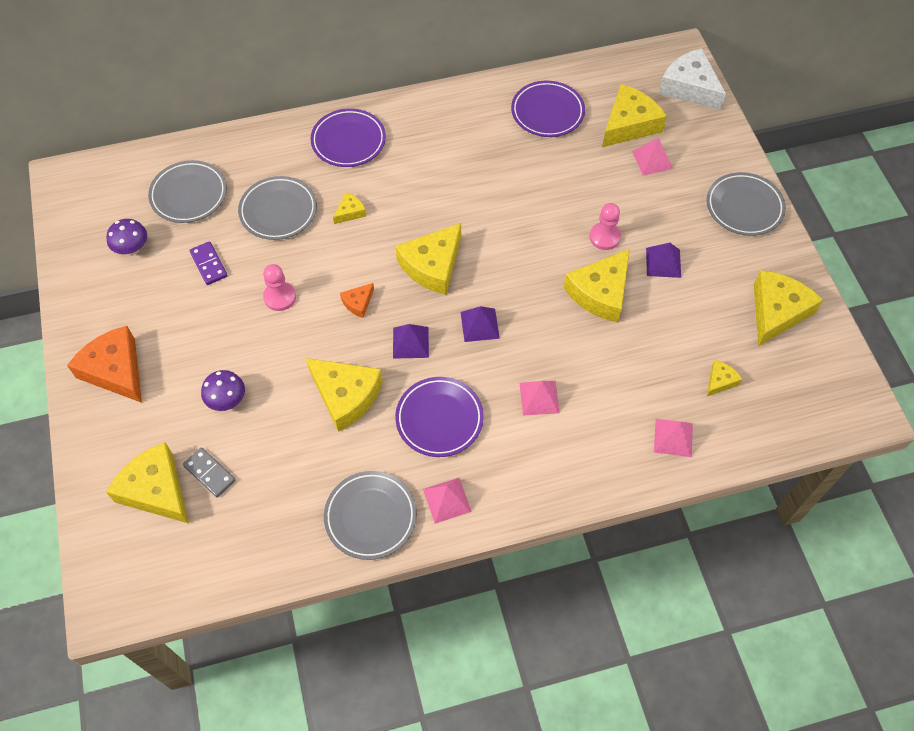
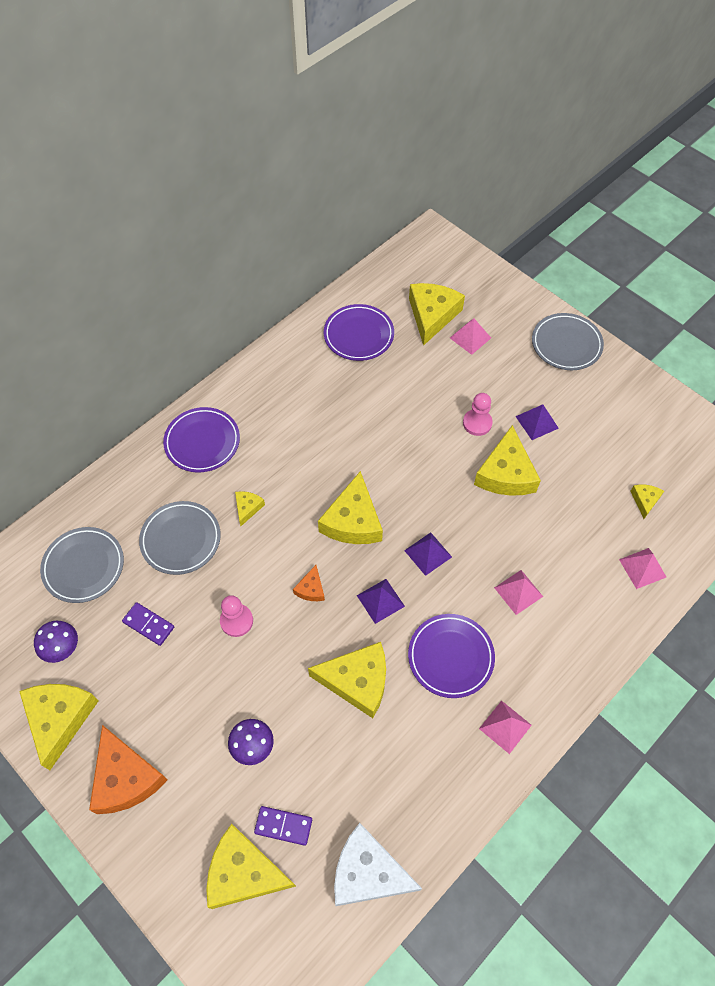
camera: 30 degrees left, 0 degrees up
orange cheese [67,326,142,403] -> orange cheese turned 135 degrees counterclockwise [89,725,168,814]
grey domino [183,448,236,497] -> purple domino [254,806,312,846]
grey plate [324,471,417,560] -> none
white cheese [659,48,726,110] -> white cheese moved to [334,823,422,906]
yellow cheese [754,270,823,346] -> yellow cheese moved to [19,684,99,770]

